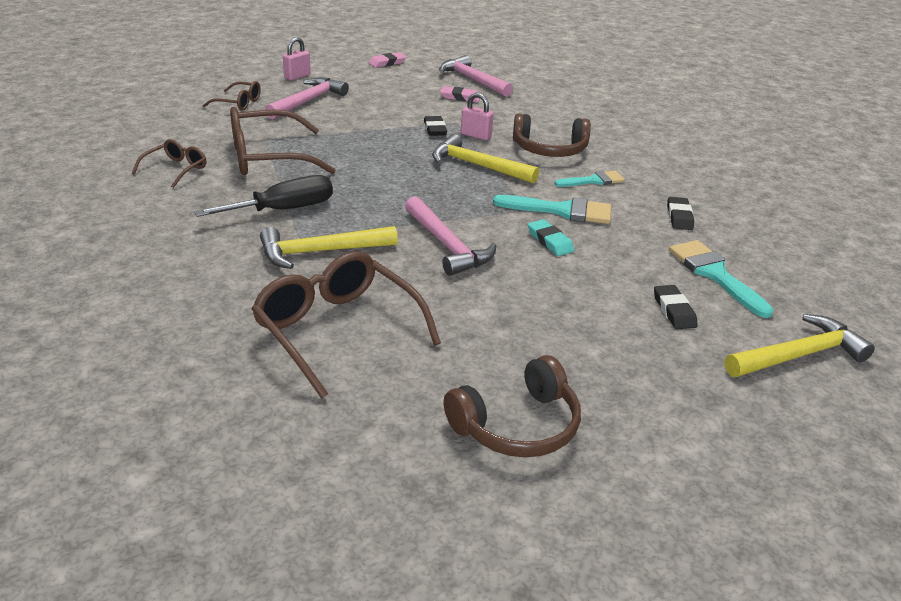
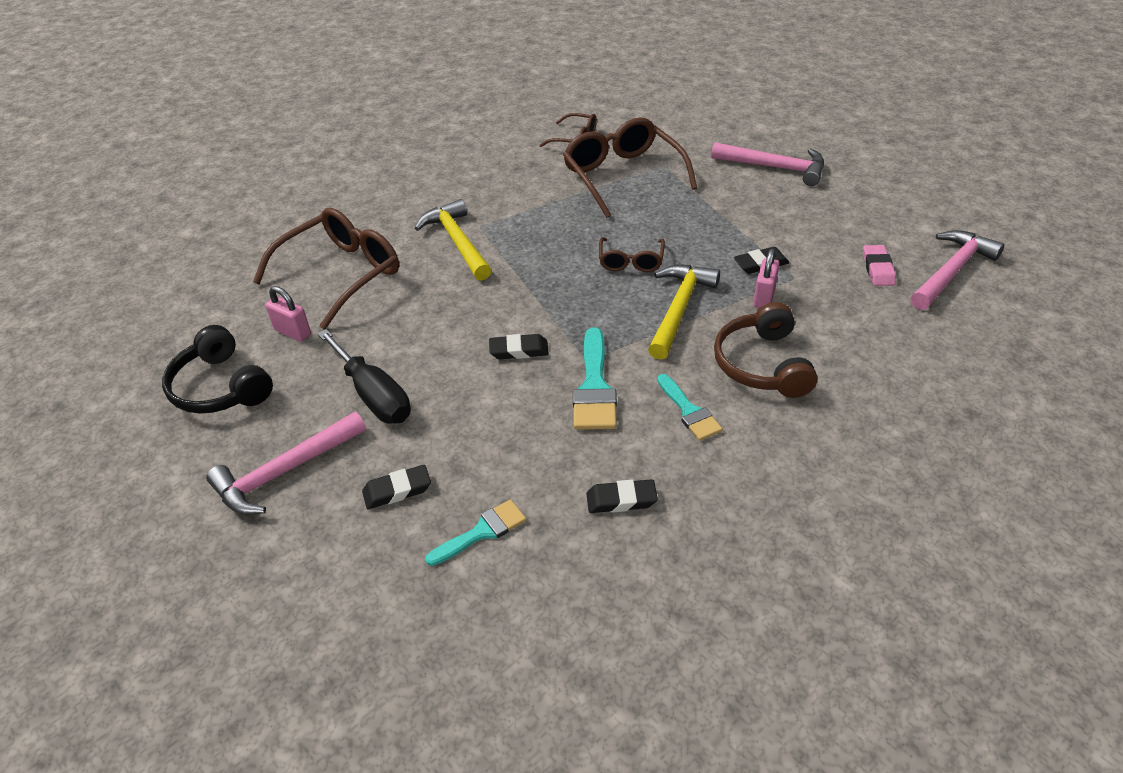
camera: 85 degrees right, 10 degrees up
black screwdriver [194,175,333,217] -> black screwdriver moved to [317,329,411,423]
brown glasses [203,81,261,111] -> brown glasses moved to [599,237,665,272]
pink padlock [283,37,311,80] -> pink padlock moved to [265,286,311,342]
pink eraser [369,52,406,68] -> none
pink hammer [405,196,496,276] -> pink hammer moved to [206,412,366,515]
brown headphones [444,355,581,457] -> black headphones [162,325,273,414]
turquoise eraser [528,219,574,256] -> none
turquoise brush [669,240,774,318] -> turquoise brush [425,499,526,566], size x0.65
yellow hammer [725,314,875,377] -> none
none -> black eraser [489,334,549,359]

